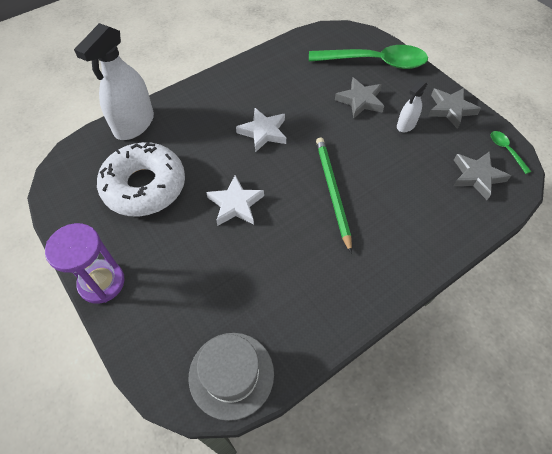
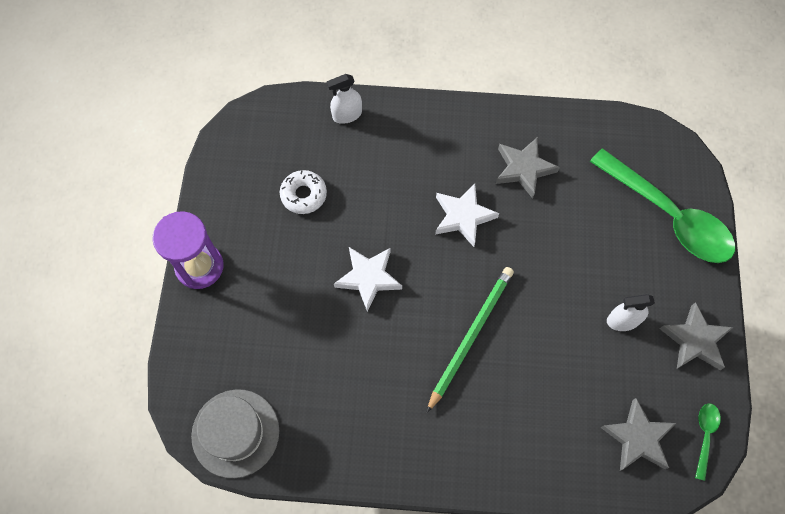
camera: 40 degrees right, 10 degrees up
white spray bottle [74,23,154,140] -> white spray bottle [327,74,362,124], size x0.50
white donut [97,142,185,217] -> white donut [280,170,327,214], size x0.48
grey star [335,77,384,118] -> grey star moved to [496,137,560,199]

